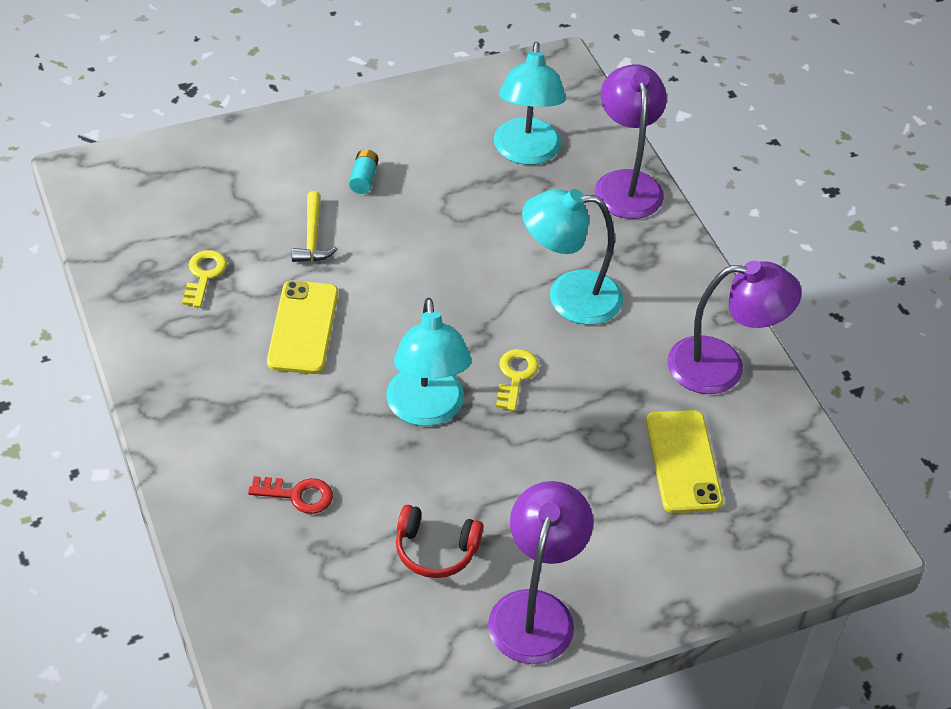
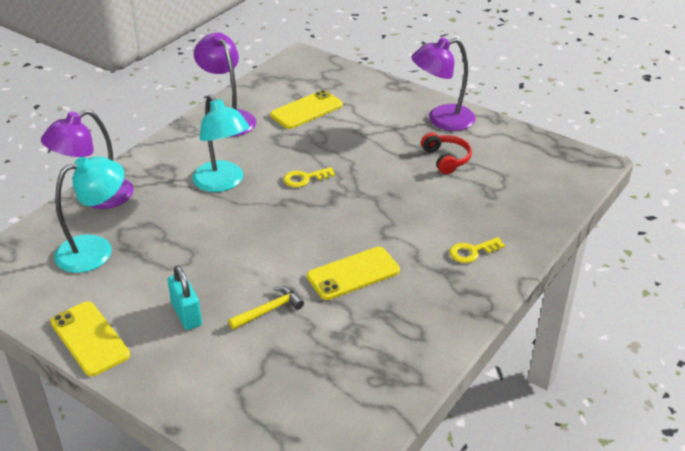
camera: 120 degrees left, 10 degrees down
yellow key [182,250,227,308] -> yellow key moved to [450,237,505,263]
red key [248,476,333,514] -> none
turquoise battery [349,149,378,194] -> turquoise padlock [168,266,202,330]
turquoise lamp [386,298,471,426] -> none
none -> yellow phone [50,301,130,376]

